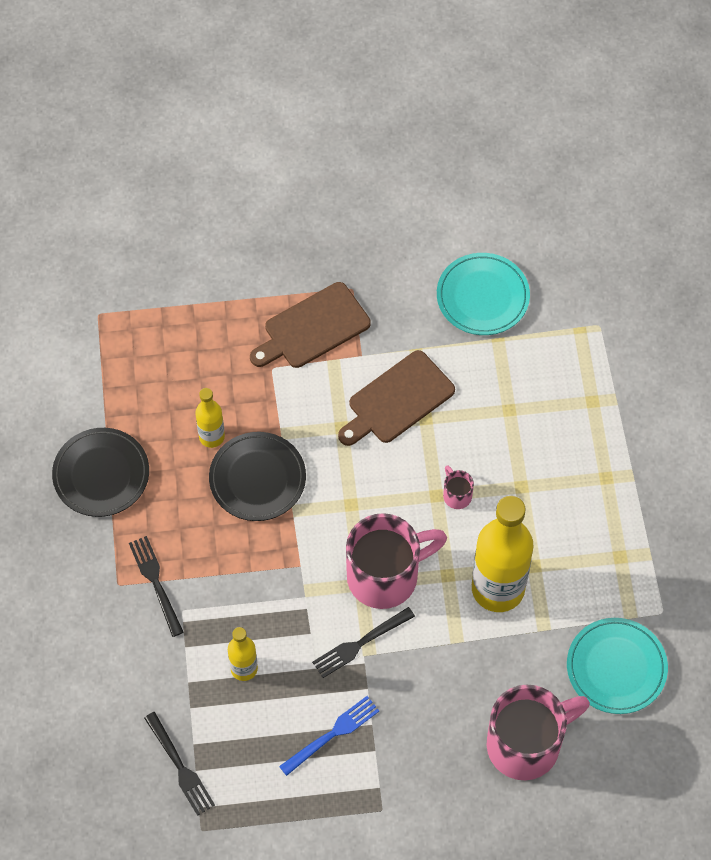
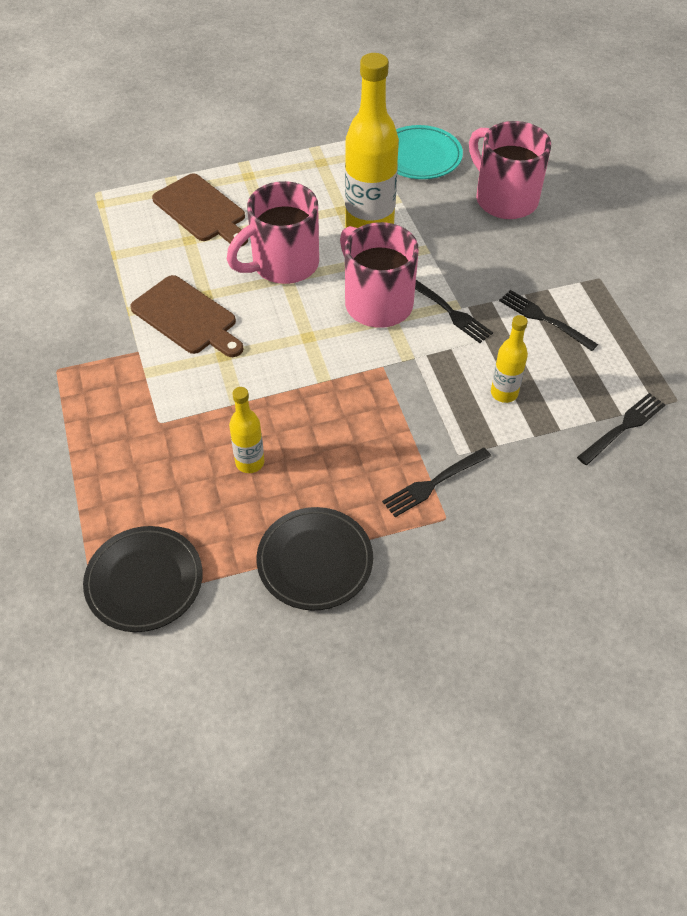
camera: 100 degrees left, 10 degrees down
black plate [209,432,306,521] -> black plate moved to [83,526,203,632]
brown cutting board [250,282,371,368] -> brown cutting board moved to [152,173,248,246]
blue fork [279,696,379,776] -> black fork [499,290,598,351]
turquoise plate [437,253,530,335] -> none
pink mug [443,465,474,509] -> pink mug [226,181,319,284], size x2.41

